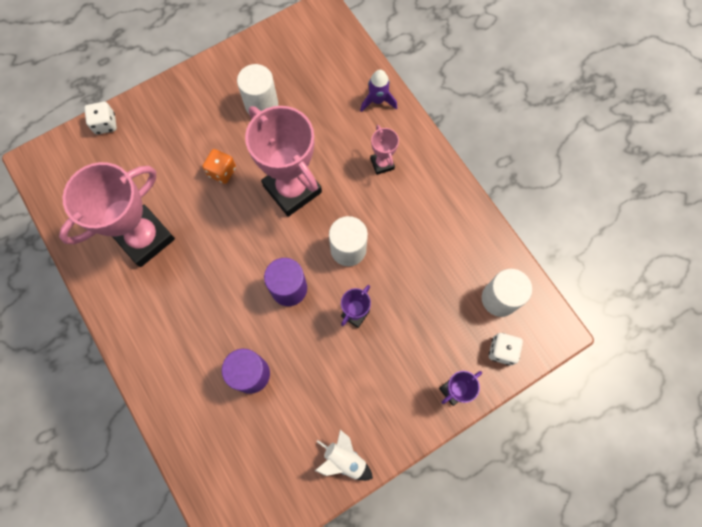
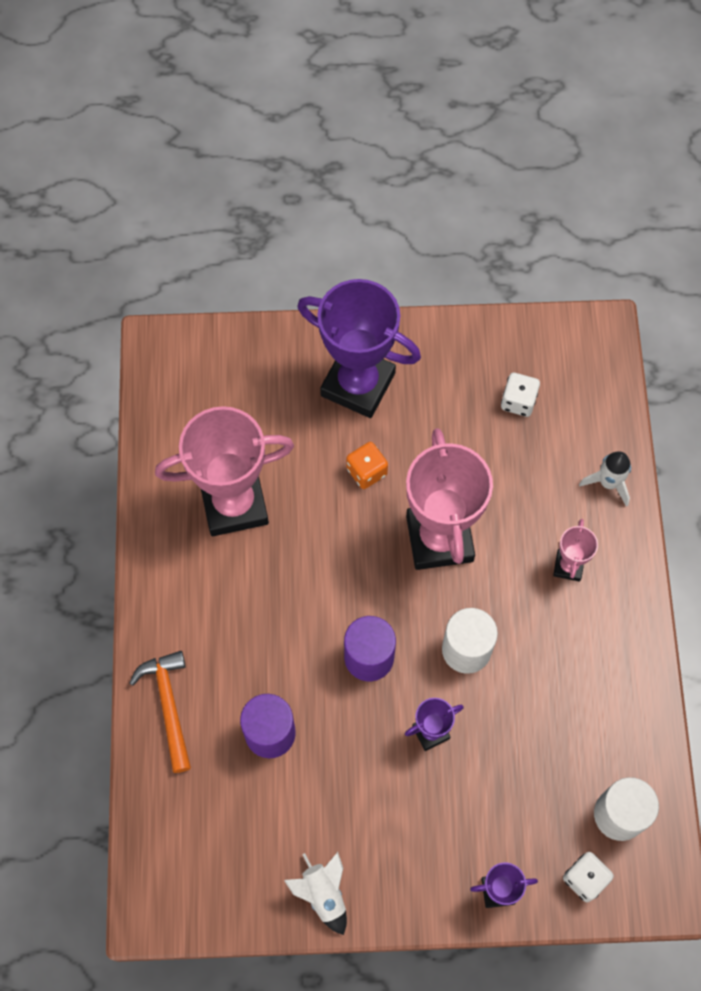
camera: 30 degrees right, 5 degrees down
white dice [84,102,117,134] -> white dice moved to [501,373,540,417]
white cylinder [237,64,278,115] -> none
purple rocket [360,70,397,112] -> white rocket [579,451,631,507]
none -> orange hammer [129,651,191,773]
none -> purple trophy [297,279,421,418]

